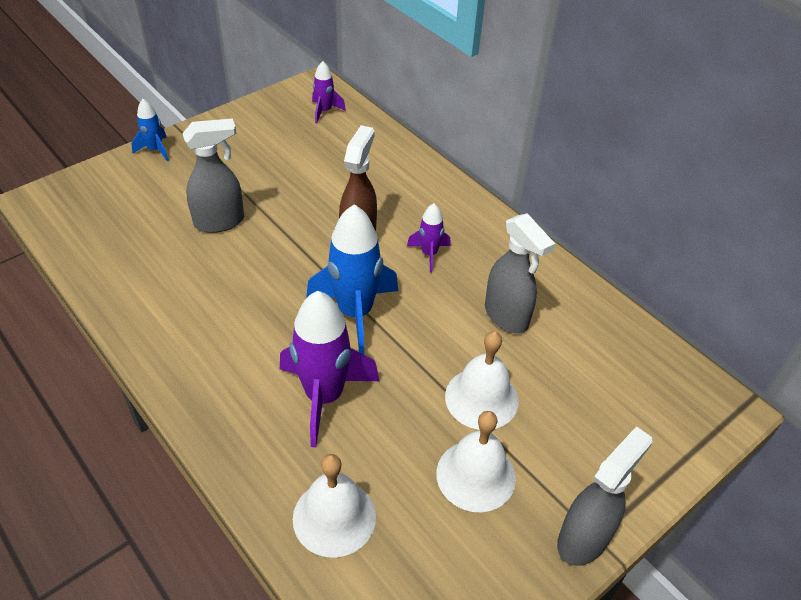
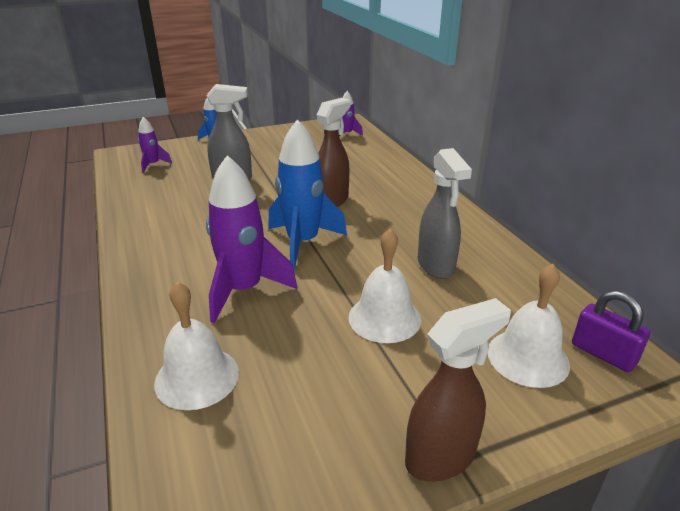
camera: 20 degrees right, 15 degrees down
purple rocket [407,203,451,273] -> purple rocket moved to [138,117,172,173]
white bell [436,411,516,512] -> white bell moved to [488,264,570,388]
grey spray bottle [557,426,652,566] -> brown spray bottle [405,298,511,482]
none -> purple padlock [572,290,650,372]

